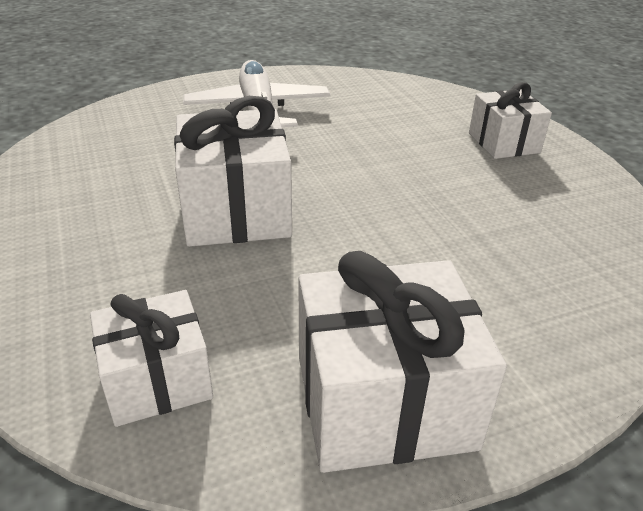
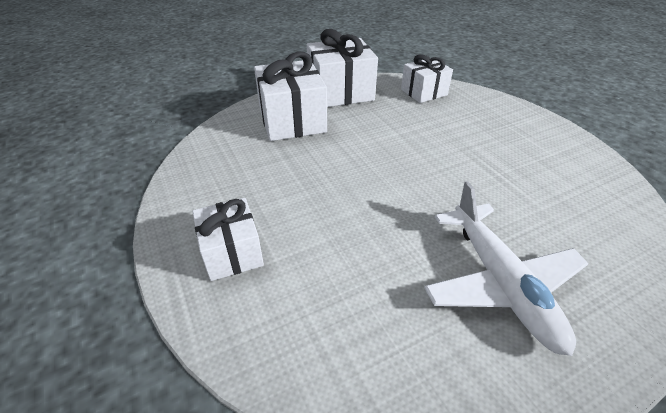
camera: 175 degrees right, 5 degrees up
white gift [174,96,292,247] -> white gift moved to [254,51,327,141]

